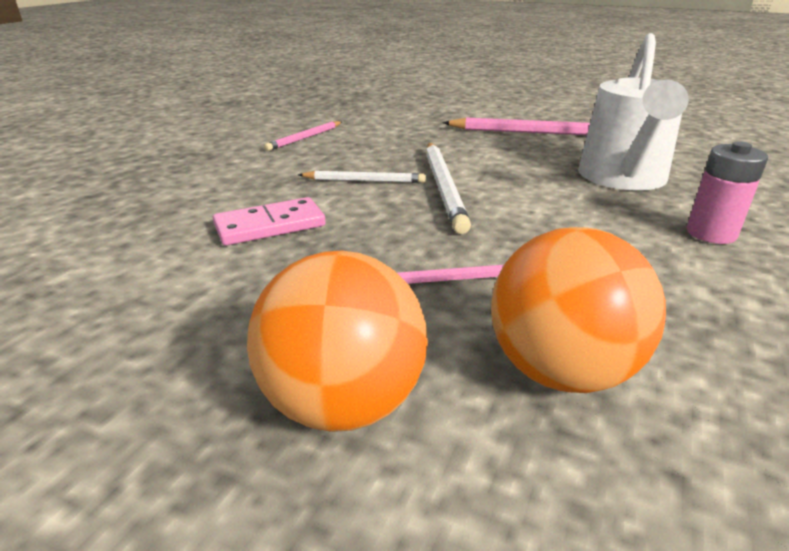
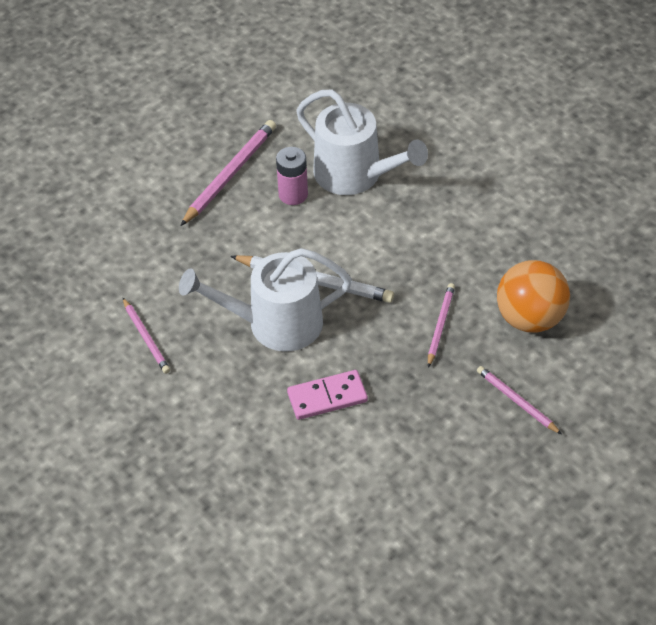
camera: 65 degrees left, 20 degrees up
pink domino [213,197,326,246] -> pink domino turned 75 degrees clockwise [287,370,368,420]
orange ball [247,251,428,432] -> pink pencil [477,366,562,434]
white pencil [298,171,426,183] -> white watering can [179,248,352,352]
pink battery [686,141,768,244] -> pink battery moved to [276,147,308,205]

